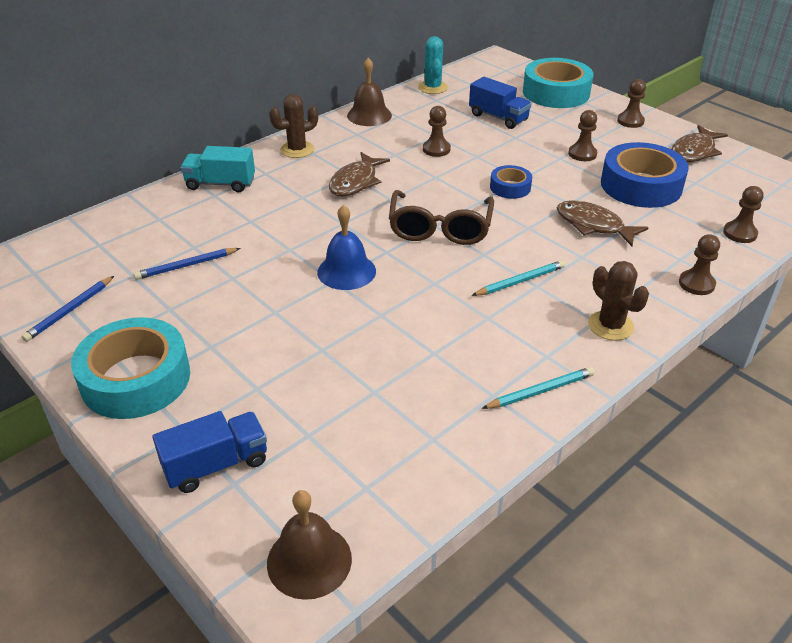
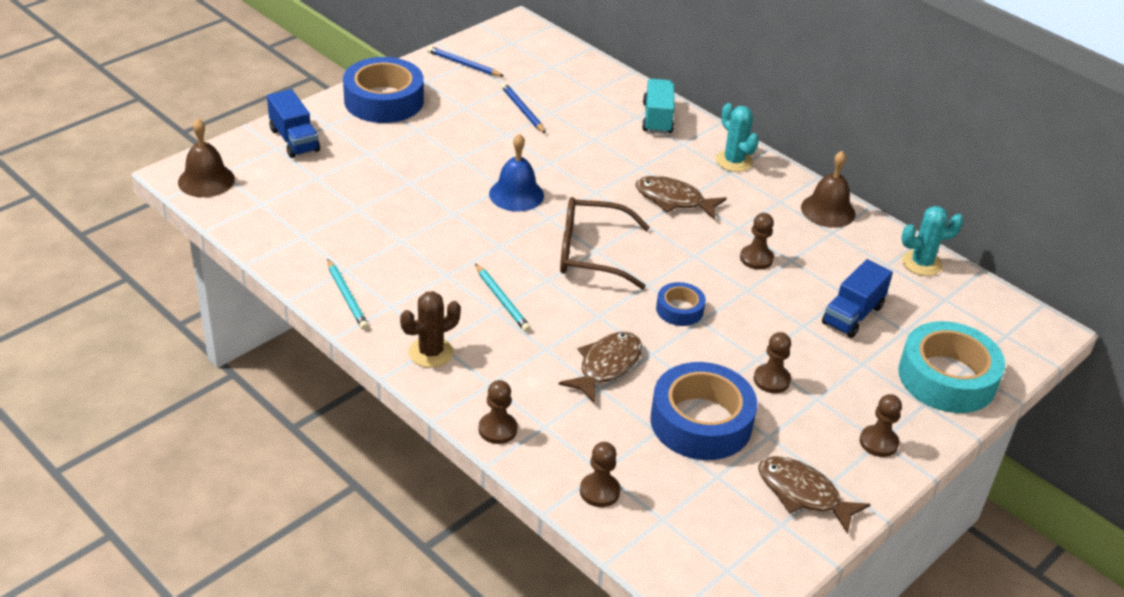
camera: 85 degrees right, 0 degrees up
turquoise tape [71,317,190,419] -> blue tape [343,57,424,123]
brown cactus [269,94,318,158] -> turquoise cactus [716,103,759,172]

